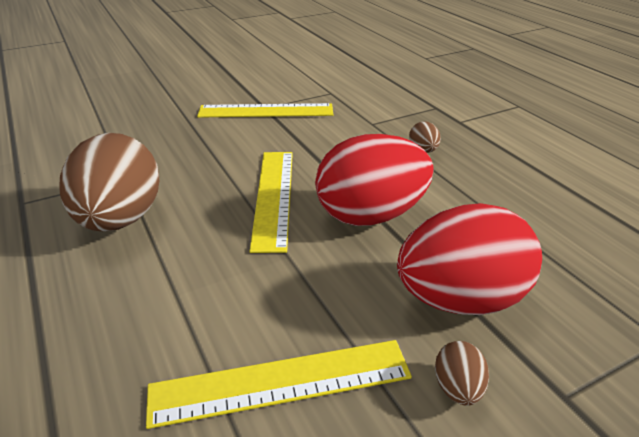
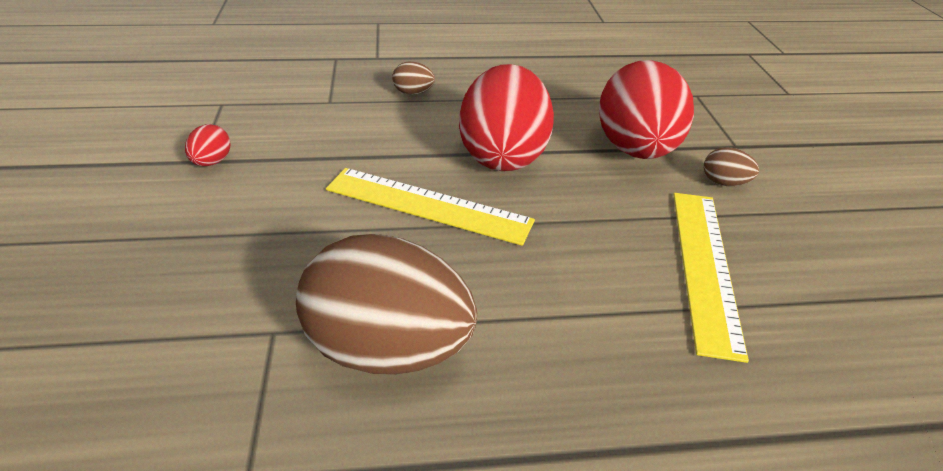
camera: 70 degrees left, 5 degrees up
yellow ruler [197,103,333,118] -> red egg [185,124,231,166]

